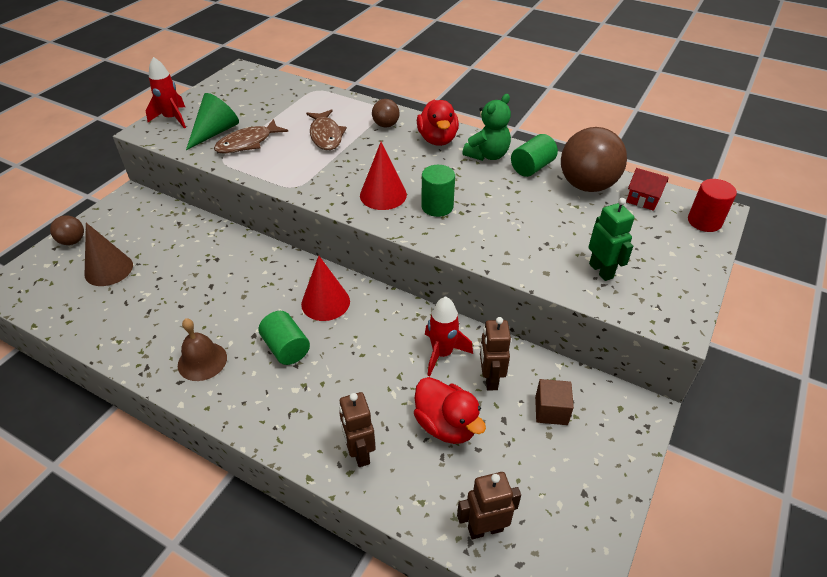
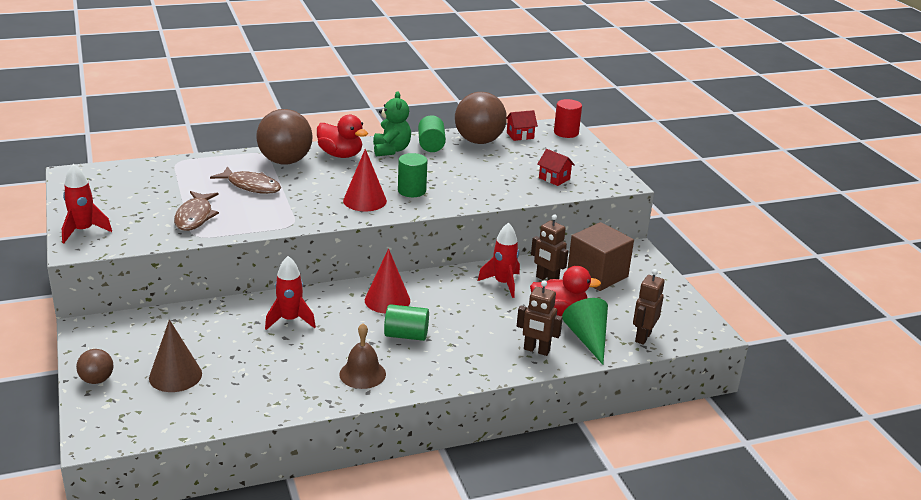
camera: 50 degrees left, 15 degrees down
green cone [186,93,239,150] -> green cone moved to [562,298,608,365]
brown ball [372,99,400,128] -> brown ball [256,109,313,165], size x2.01
brown cube [535,379,574,425] -> brown cube [568,222,634,291], size x1.86
green robot [589,198,635,281] -> red house [537,149,575,186]
none -> red rocket [265,256,316,330]

